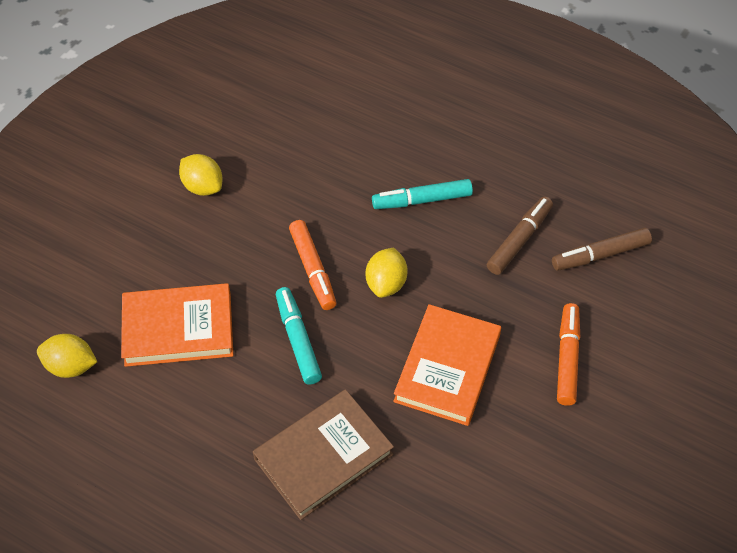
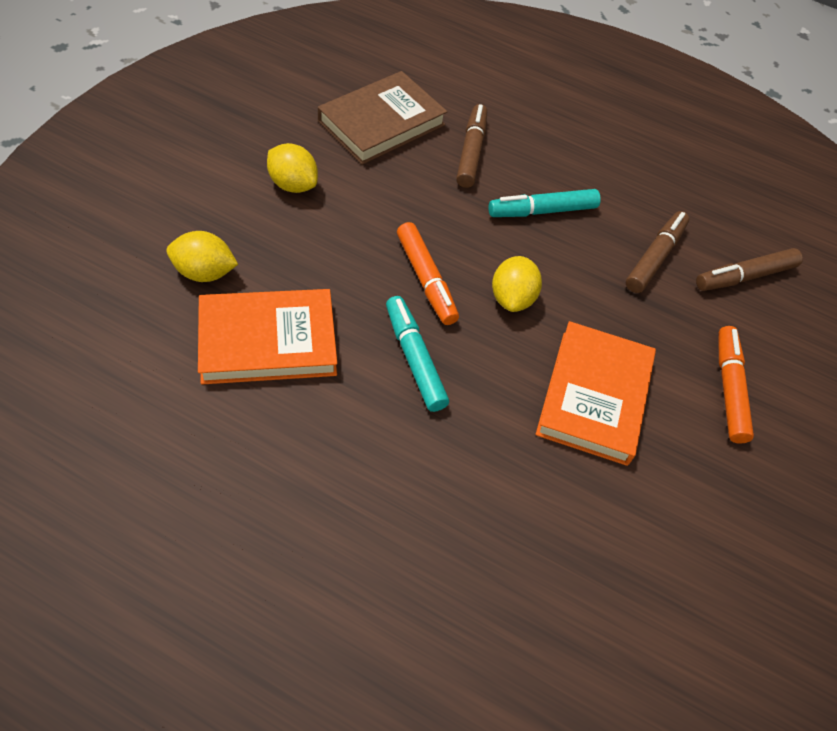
camera: 10 degrees left, 0 degrees up
yellow lemon [37,334,97,378] -> yellow lemon moved to [167,231,238,282]
brown book [253,389,394,520] -> brown book moved to [318,71,447,165]
none -> brown marker [456,104,487,188]

